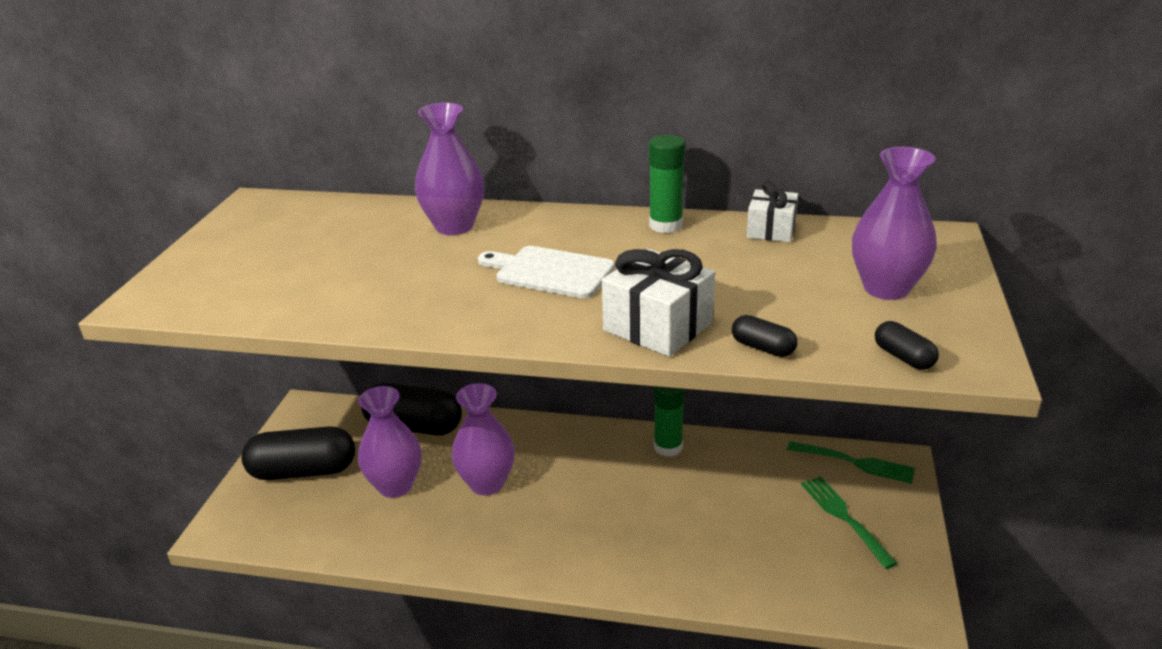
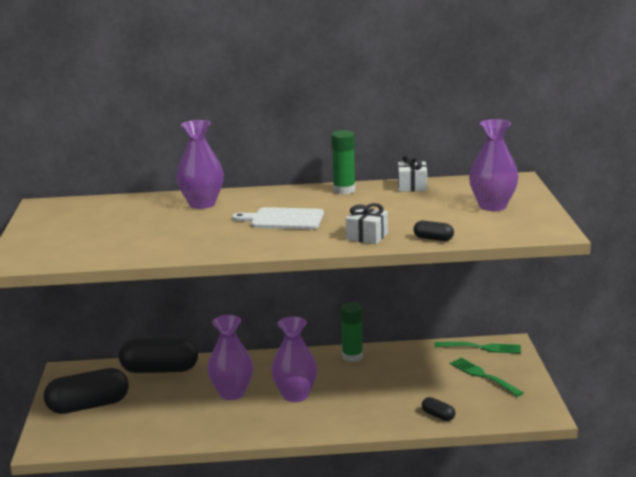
camera: 15 degrees left, 10 degrees down
purple vase [358,386,422,498] -> purple vase moved to [271,317,317,402]
white gift [602,249,715,357] -> white gift [346,203,388,244], size x0.65
black capsule [875,321,939,370] -> black capsule moved to [422,397,455,421]

